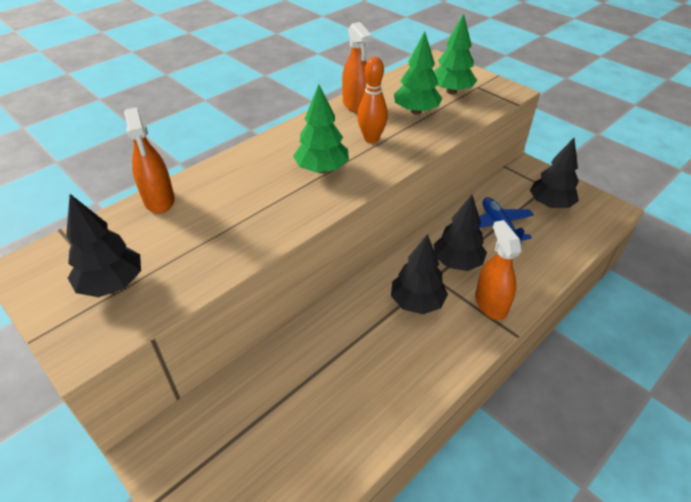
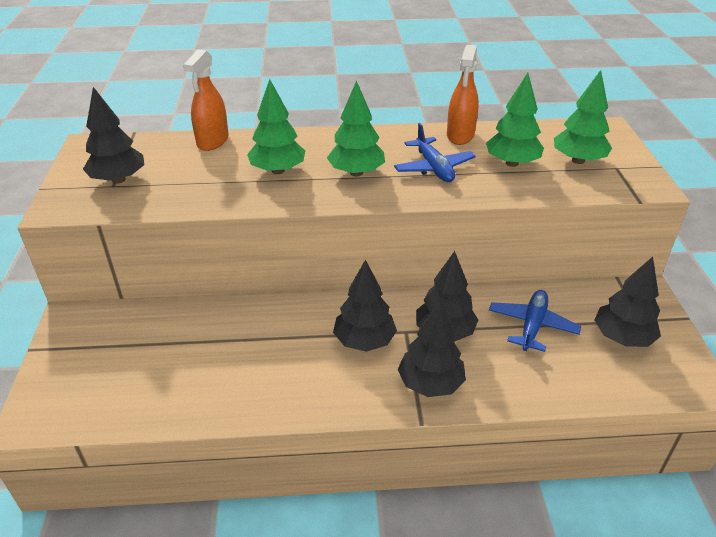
camera: 40 degrees right, 5 degrees down
orange bowling pin [357,57,388,143] -> blue plane [394,123,476,182]
orange spray bottle [475,220,522,320] -> black tree [397,301,466,397]
none -> green tree [247,79,305,174]

